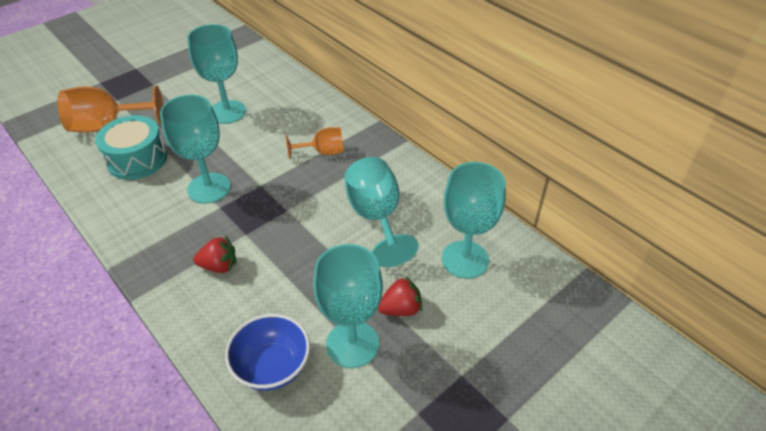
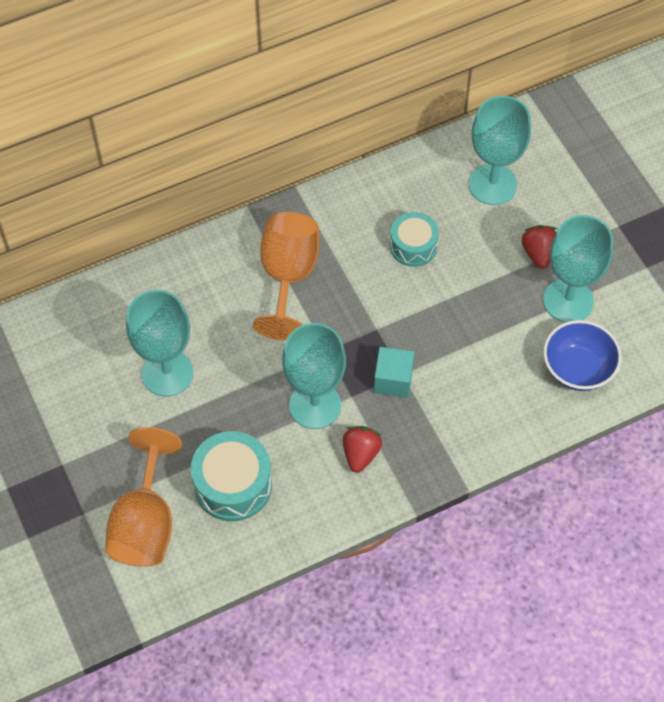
camera: 75 degrees left, 15 degrees up
red strawberry [193,236,236,273] -> red strawberry moved to [343,426,382,473]
orange goblet [286,127,344,159] -> orange goblet [253,212,319,340], size x1.71
turquoise goblet [344,157,419,267] -> turquoise drum [390,212,439,267]
none -> turquoise cube [374,347,414,398]

